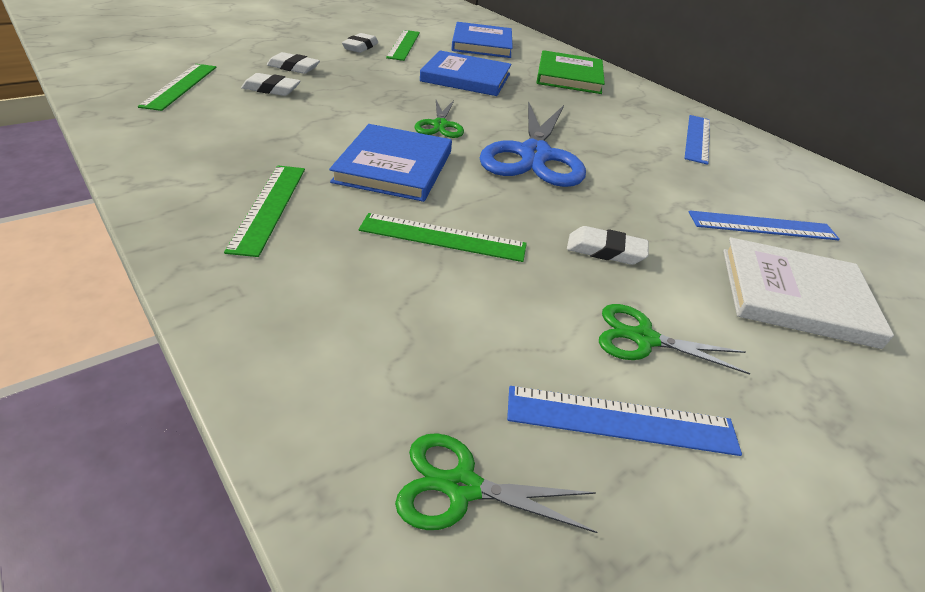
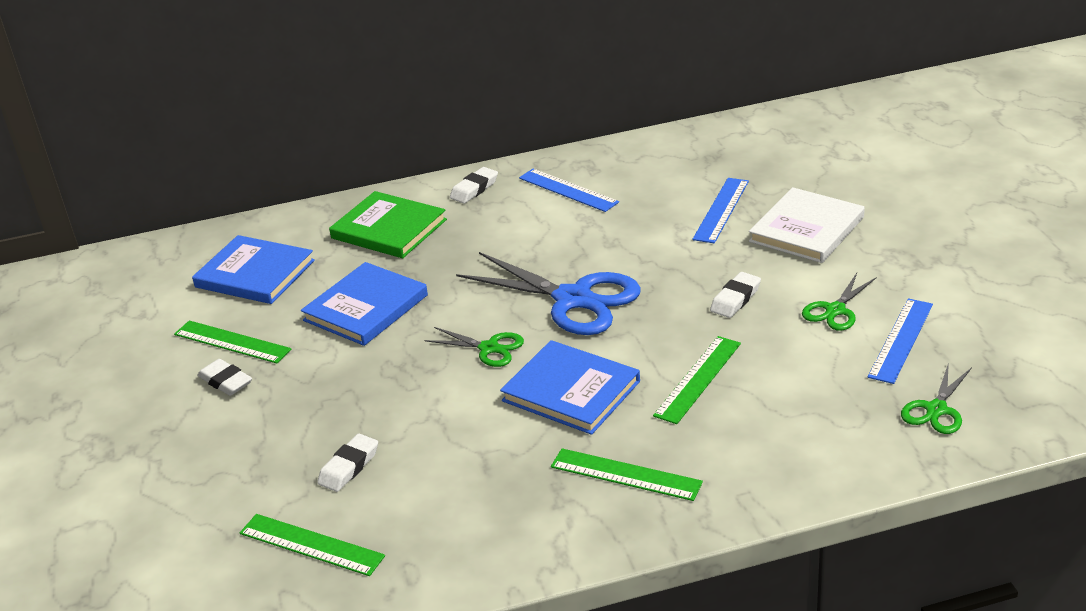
camera: 60 degrees left, 5 degrees down
white eraser [267,52,320,74] -> white eraser moved to [450,167,498,204]

